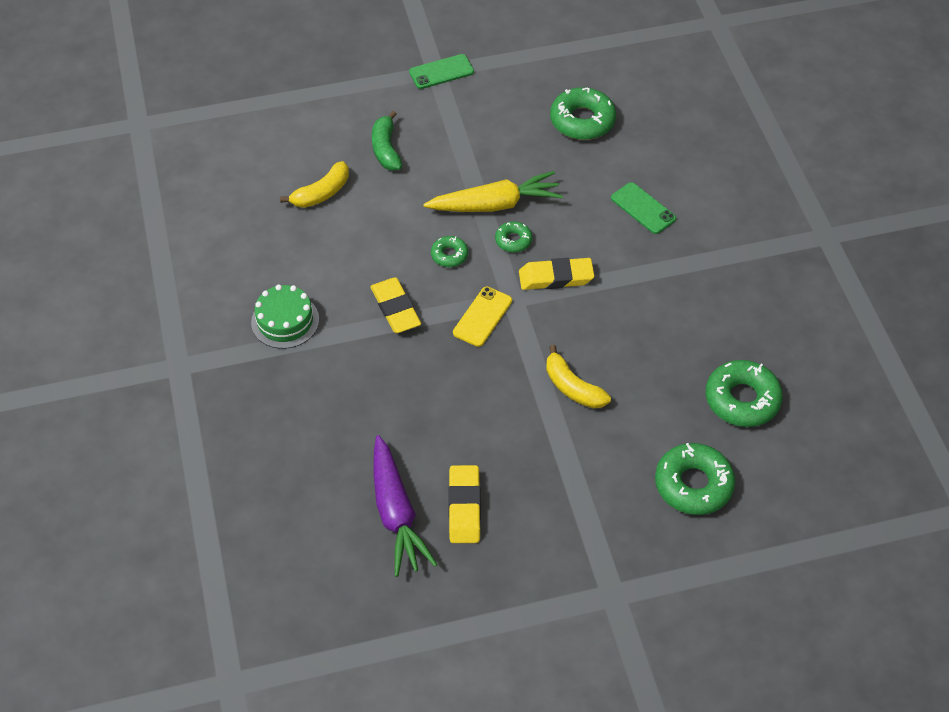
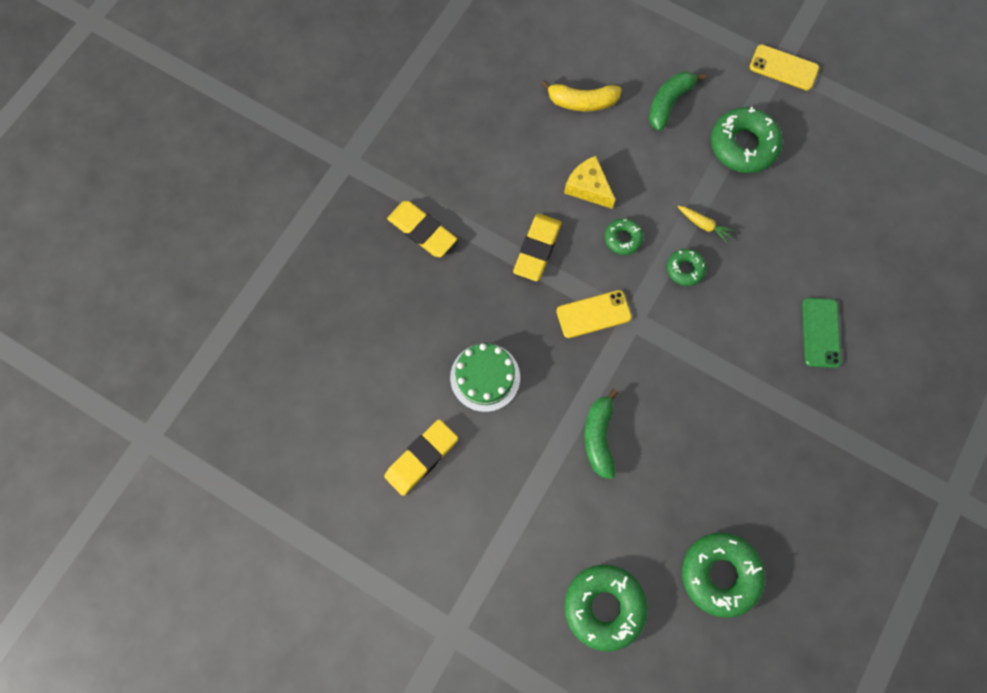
camera: 45 degrees right, 20 degrees up
green cake [251,284,319,349] -> green cake moved to [450,344,520,412]
purple carrot [373,435,438,577] -> none
green phone [409,54,474,89] -> yellow phone [750,44,819,90]
yellow carrot [423,171,563,212] -> yellow carrot [678,206,735,243], size x0.42
yellow eraser [519,258,594,290] -> yellow eraser moved to [387,201,457,257]
yellow banana [546,345,611,408] -> green banana [584,389,619,479]
green donut [550,87,616,140] -> green donut moved to [711,107,782,173]
none -> yellow cheese [564,156,615,209]

